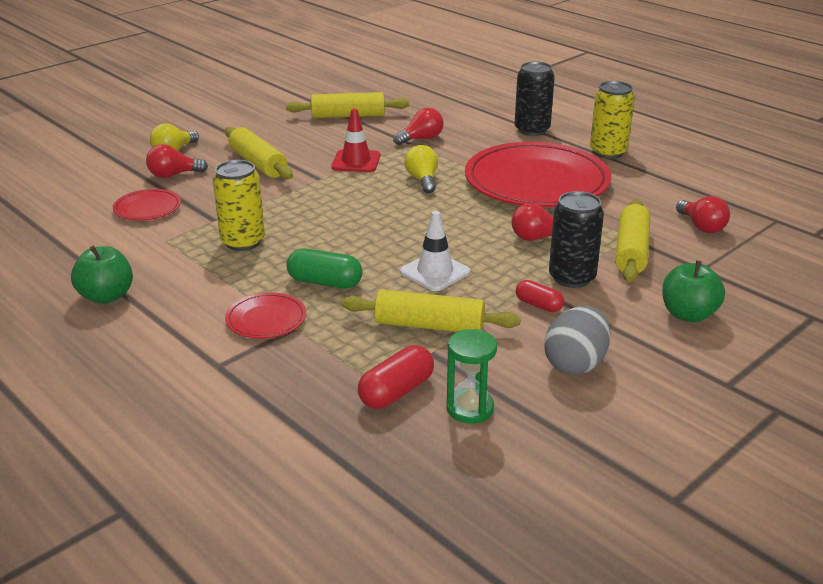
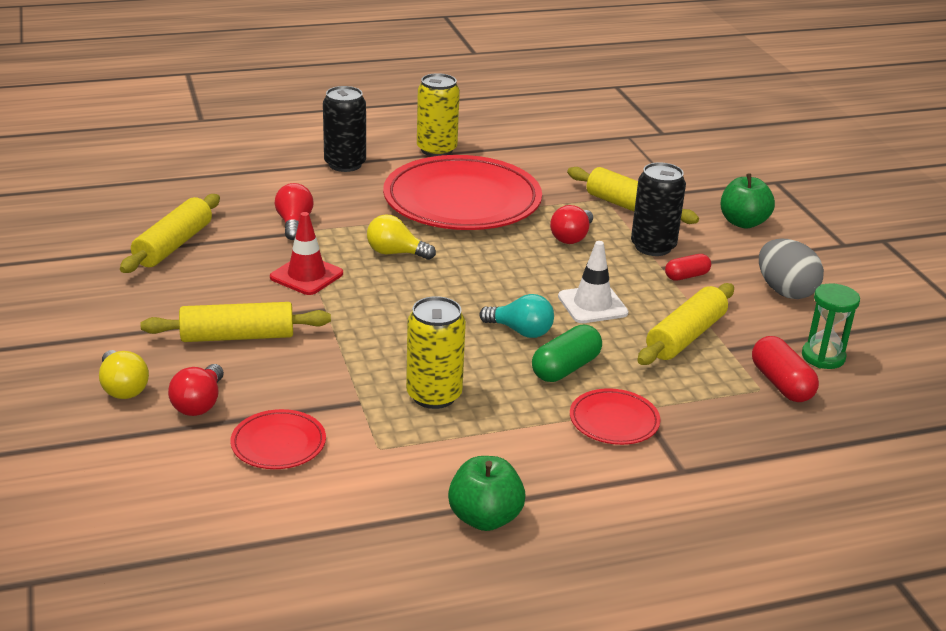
camera: 65 degrees left, 0 degrees up
red light bulb [676,196,730,233] -> none
none -> turquoise light bulb [480,294,554,338]

